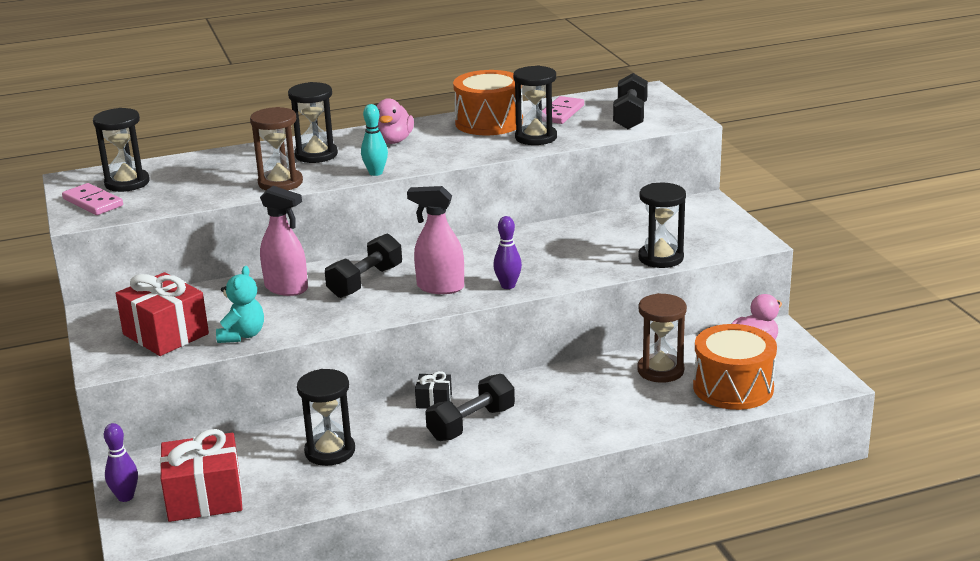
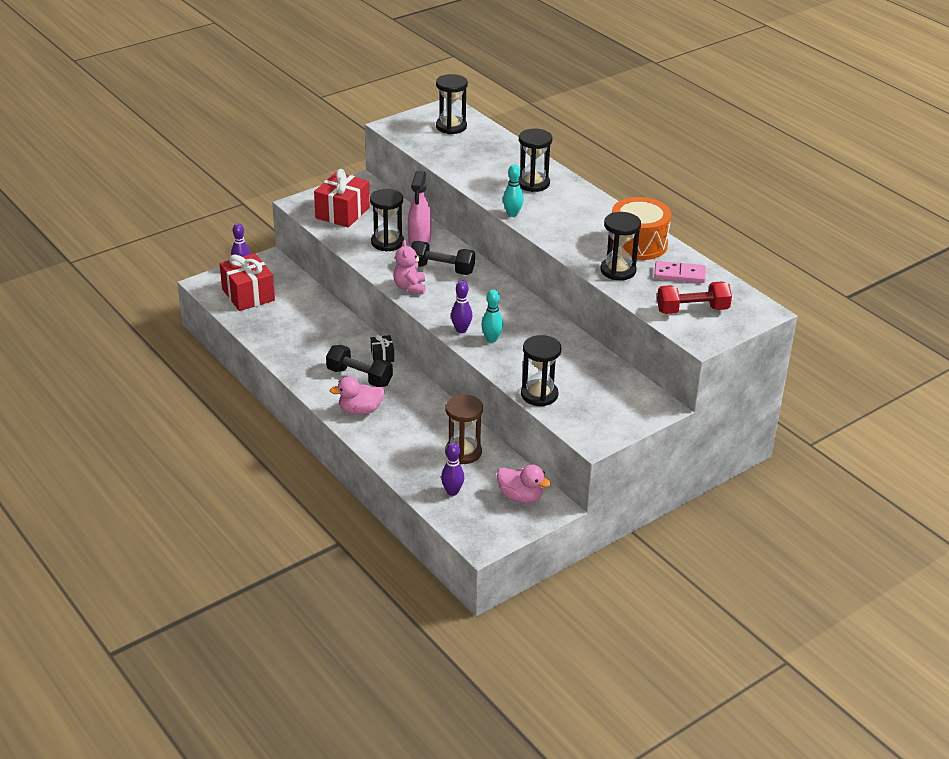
camera: 70 degrees right, 10 degrees up
pink domino [62,183,123,215] -> none
turquoise teddy bear [216,266,264,343] -> none
brown hourglass [250,107,303,191] -> none
black hourglass [297,369,355,466] -> black hourglass moved to [370,189,404,252]
pink duck [377,98,414,144] -> pink duck moved to [330,376,385,415]
pink spray bottle [407,186,464,294] -> none
black dumbbell [613,73,648,129] -> red dumbbell [657,281,732,314]
orange drum [693,324,777,410] -> purple bowling pin [441,443,464,496]
none -> pink teddy bear [393,240,426,294]
none -> turquoise bowling pin [481,290,503,342]

